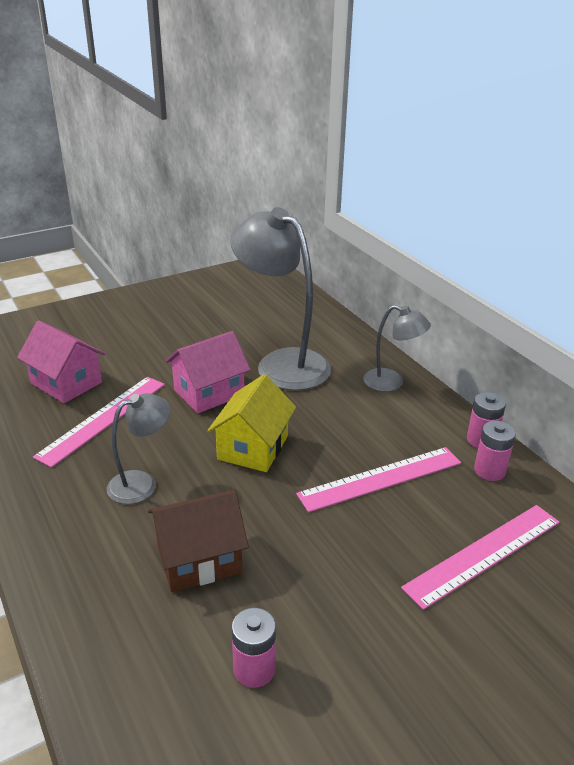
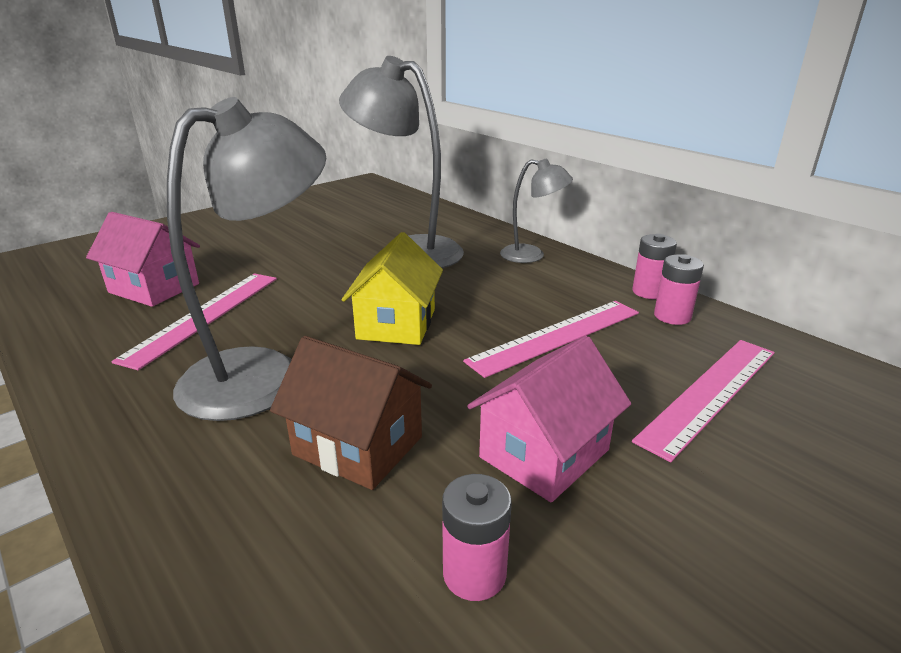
camera: 10 degrees left, 5 degrees down
grey lamp [107,393,171,504] -> grey lamp [167,97,326,421], size x1.87
brown house [148,490,249,592] -> brown house turned 60 degrees clockwise [270,336,432,490]
pink house [166,331,251,413] -> pink house moved to [467,336,631,502]

